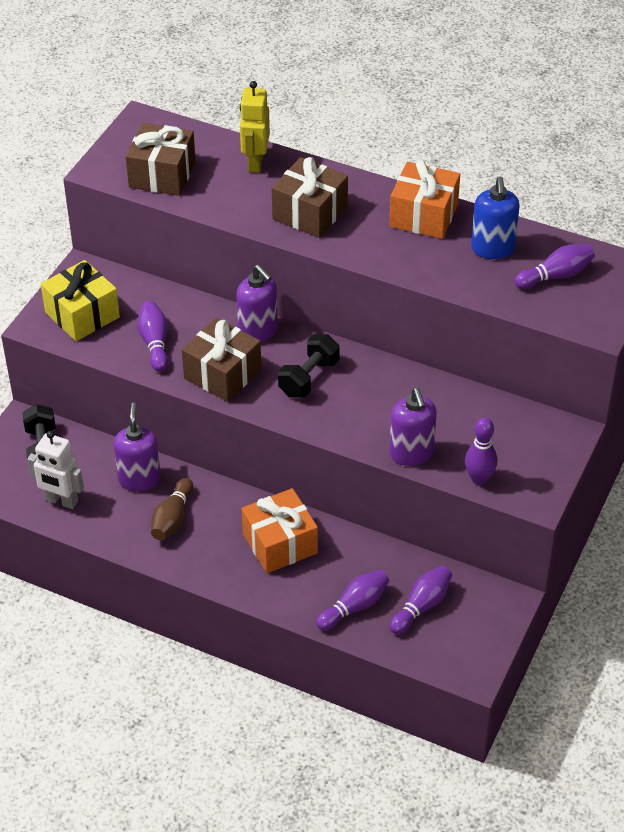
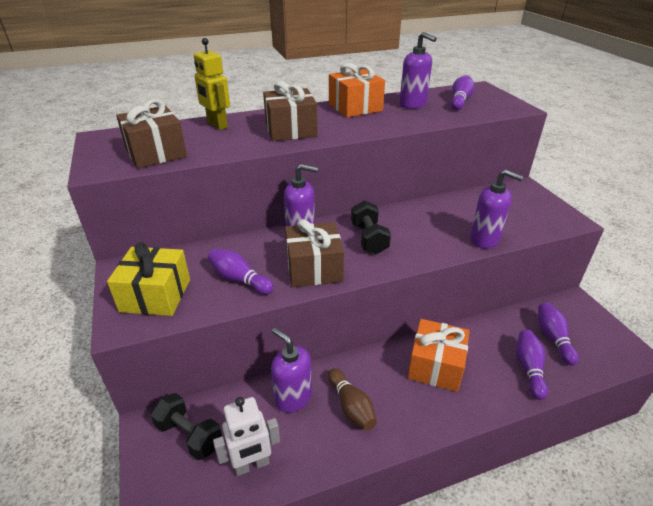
camera: 45 degrees left, 10 degrees down
purple bowling pin [465,418,497,485] -> none
blue soap dispenser [471,176,520,259] -> purple soap dispenser [400,32,437,109]

